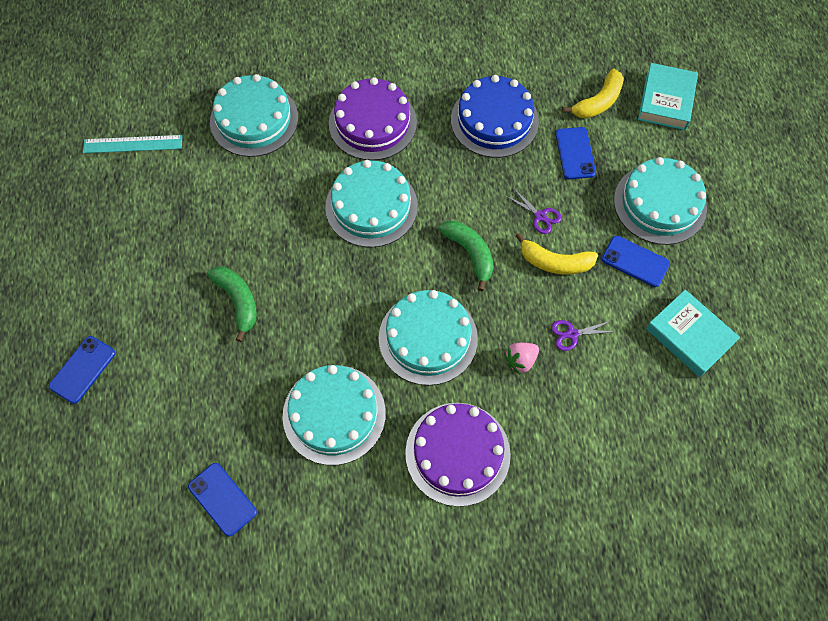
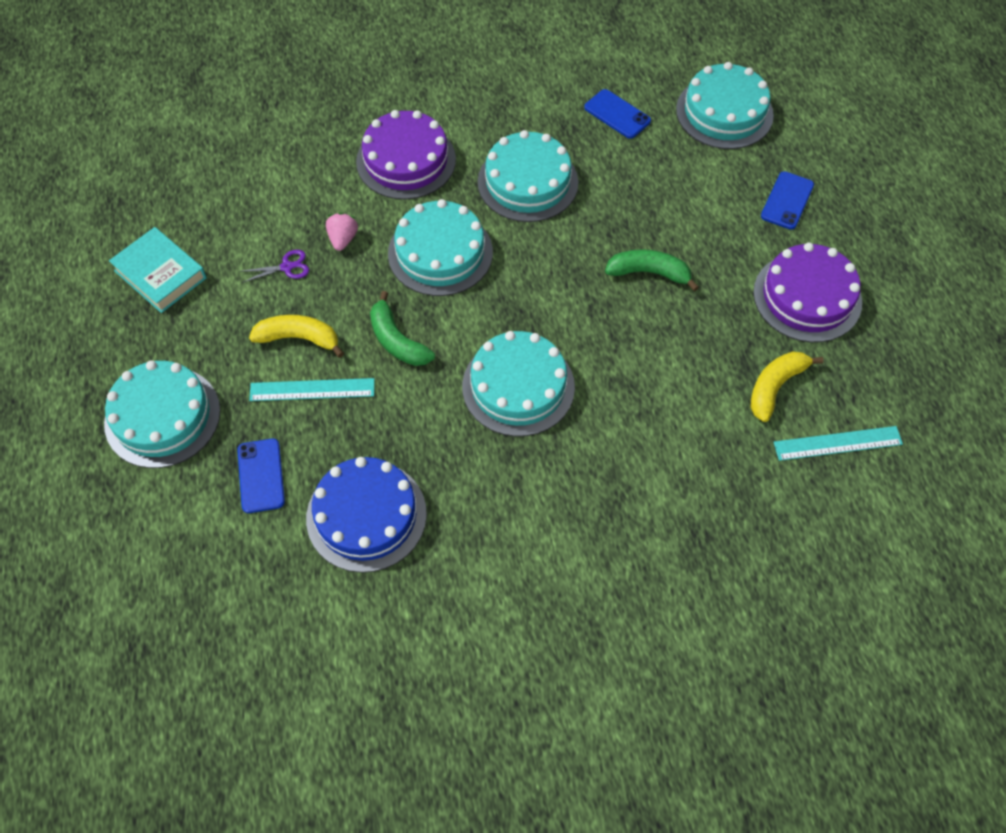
camera: 175 degrees right, 5 degrees down
green banana [207,267,257,342] -> green banana turned 135 degrees clockwise [605,249,699,291]
turquoise cake [210,74,298,157] -> turquoise cake moved to [676,62,774,149]
purple cake [329,77,417,160] -> purple cake moved to [753,243,862,342]
pink strawberry [504,343,539,374] -> pink strawberry turned 45 degrees counterclockwise [326,213,358,251]
purple scissors [506,189,562,234] -> turquoise ruler [249,378,375,401]
yellow banana [562,69,624,118] -> yellow banana moved to [751,351,824,422]
blue phone [602,236,670,287] -> none
turquoise book [638,63,698,130] -> none

